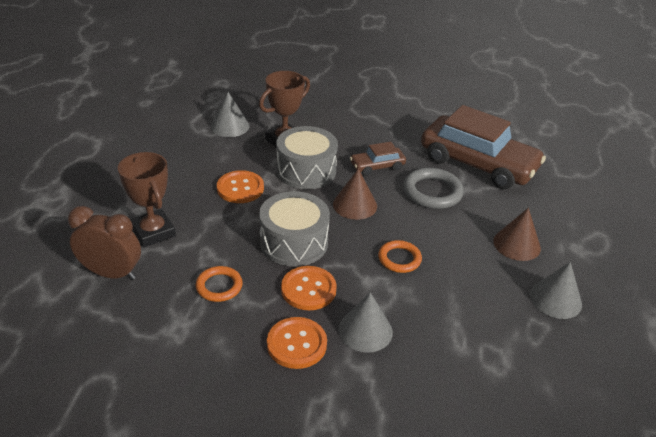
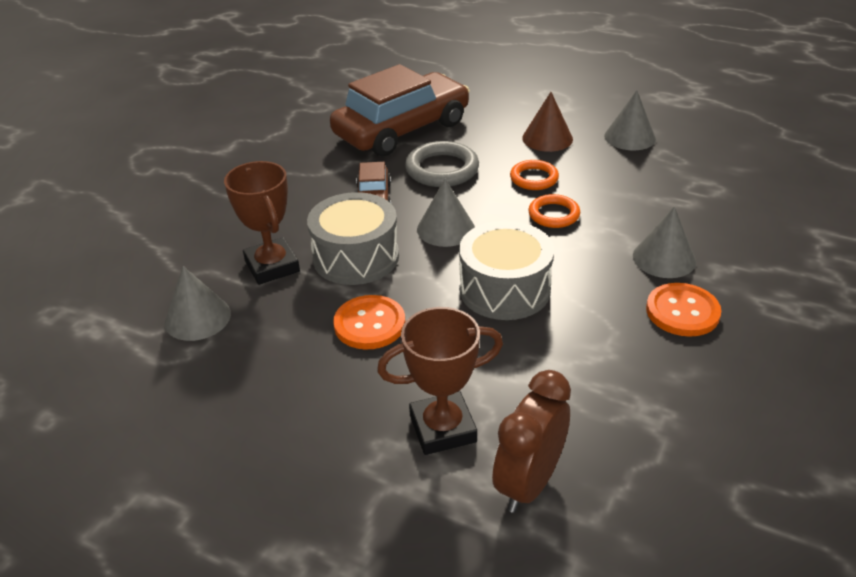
camera: 70 degrees left, 0 degrees up
orange ring [196,266,243,302] -> orange ring moved to [510,160,559,190]
orange button [281,266,337,310] -> none
brown cone [333,168,377,220] -> grey cone [417,179,475,247]

